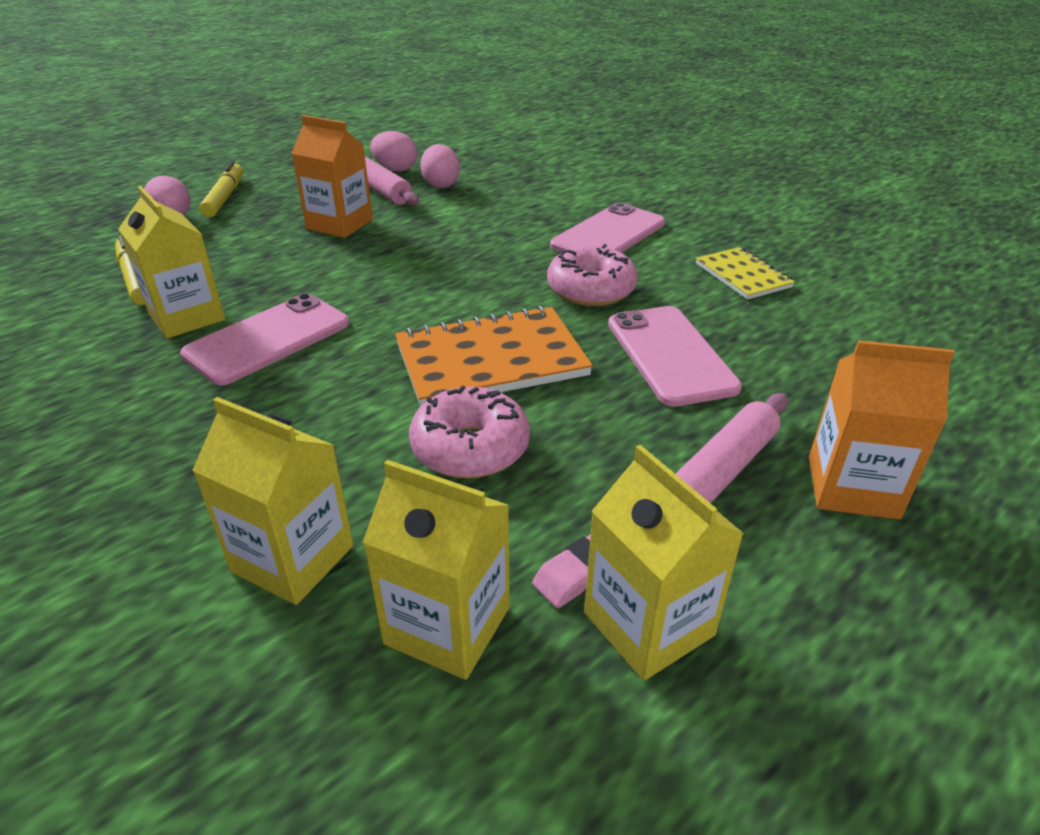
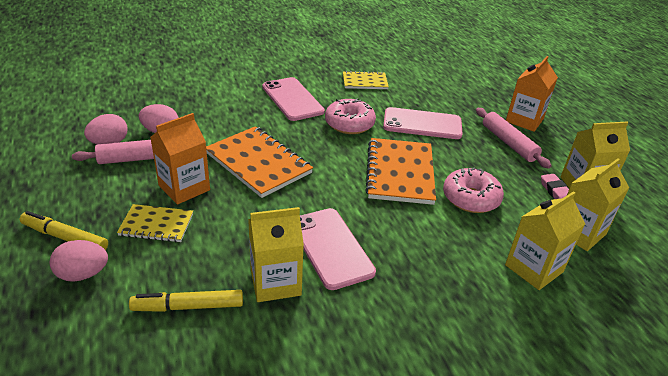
camera: 70 degrees left, 0 degrees up
none -> yellow notebook [117,204,193,242]
none -> orange notebook [206,126,313,198]

